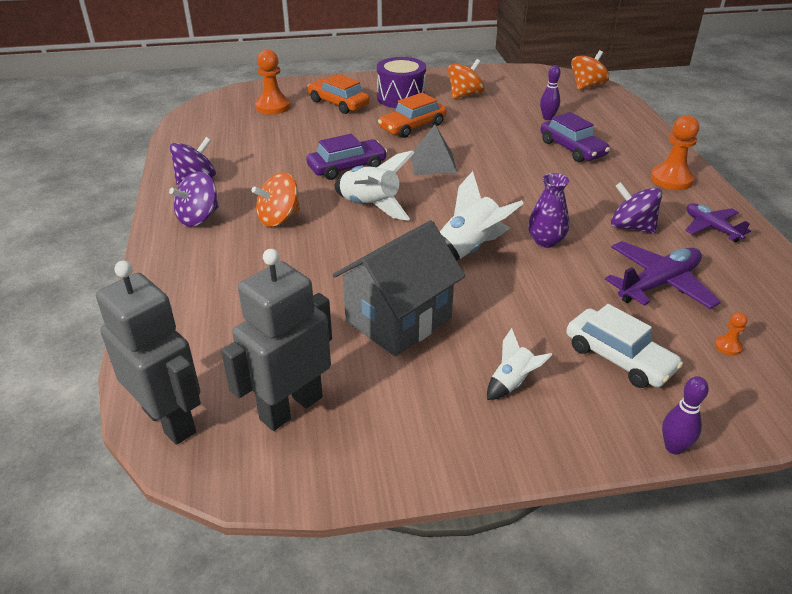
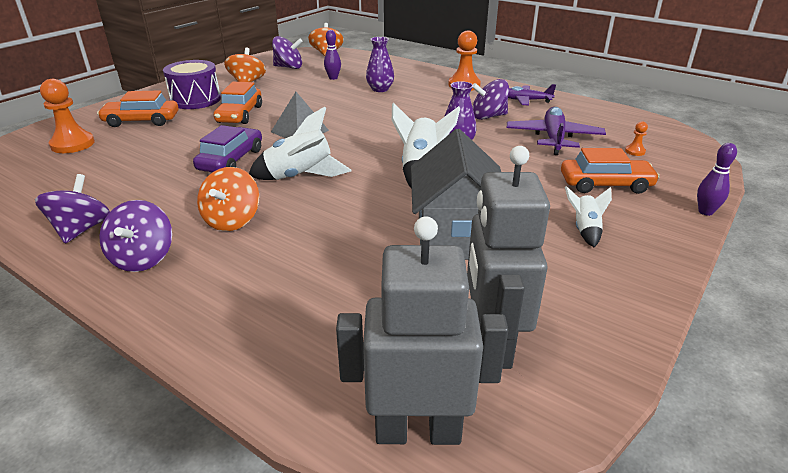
camera: 45 degrees left, 5 degrees down
purple car [540,112,610,162] -> purple vase [366,37,394,92]
white car [566,304,683,388] -> orange car [561,148,660,194]
none -> purple spinning top [272,36,303,69]

